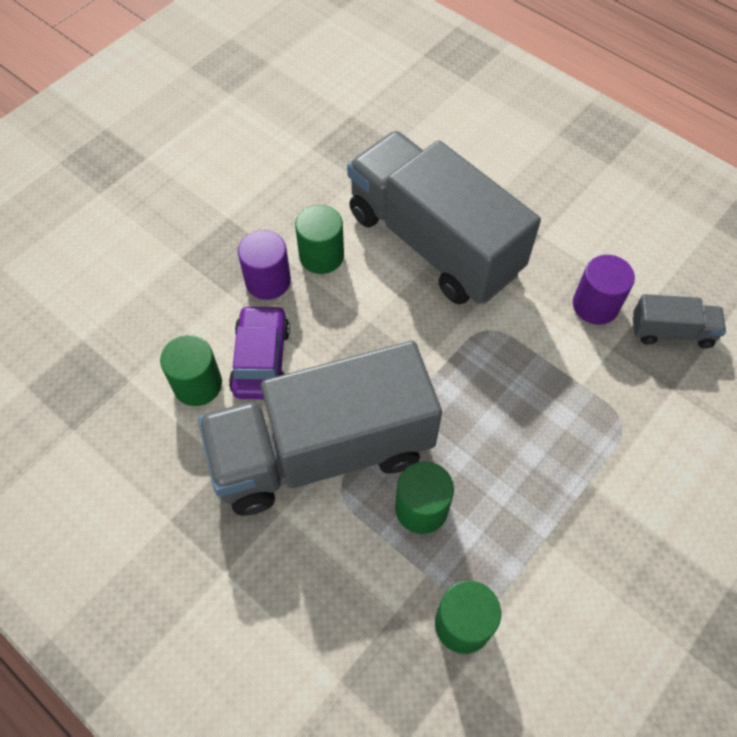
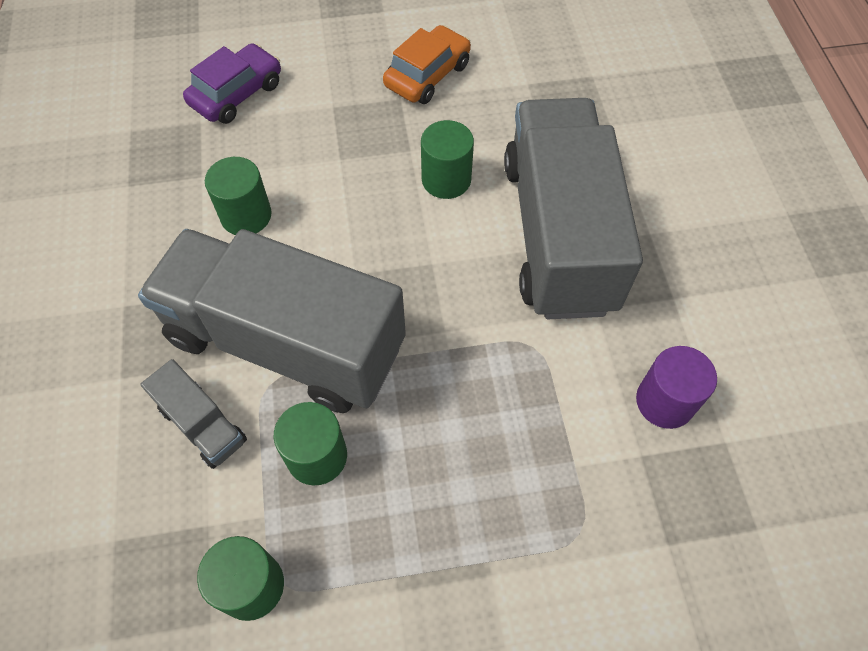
camera: 40 degrees right, 0 degrees up
purple car [229,305,290,399] -> purple car moved to [183,43,281,124]
purple cylinder [238,230,291,300] -> none
grey truck [633,294,726,348] -> grey truck moved to [140,359,247,469]
none -> orange car [383,25,471,104]

